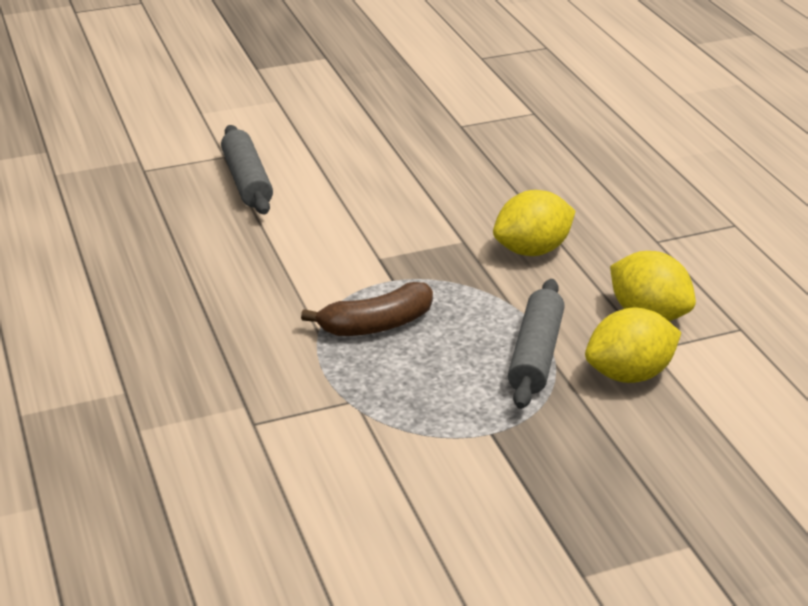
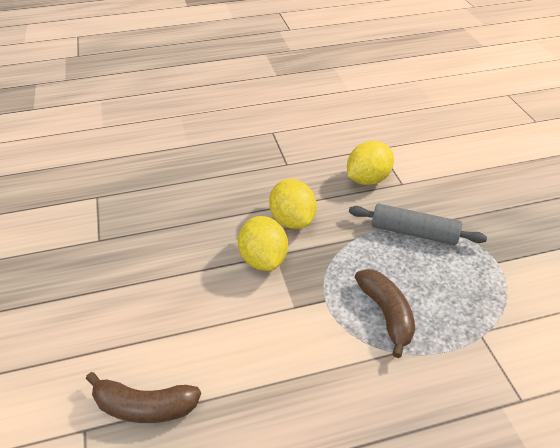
camera: 85 degrees left, 10 degrees up
grey rolling pin [221,125,273,215] -> brown banana [86,372,201,423]
yellow lemon [585,308,681,383] -> yellow lemon moved to [238,216,288,271]

